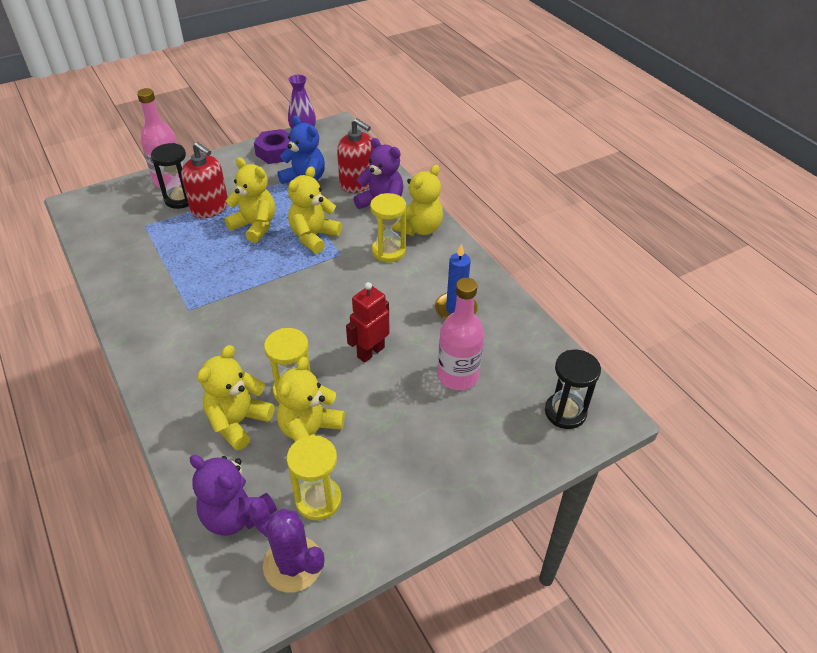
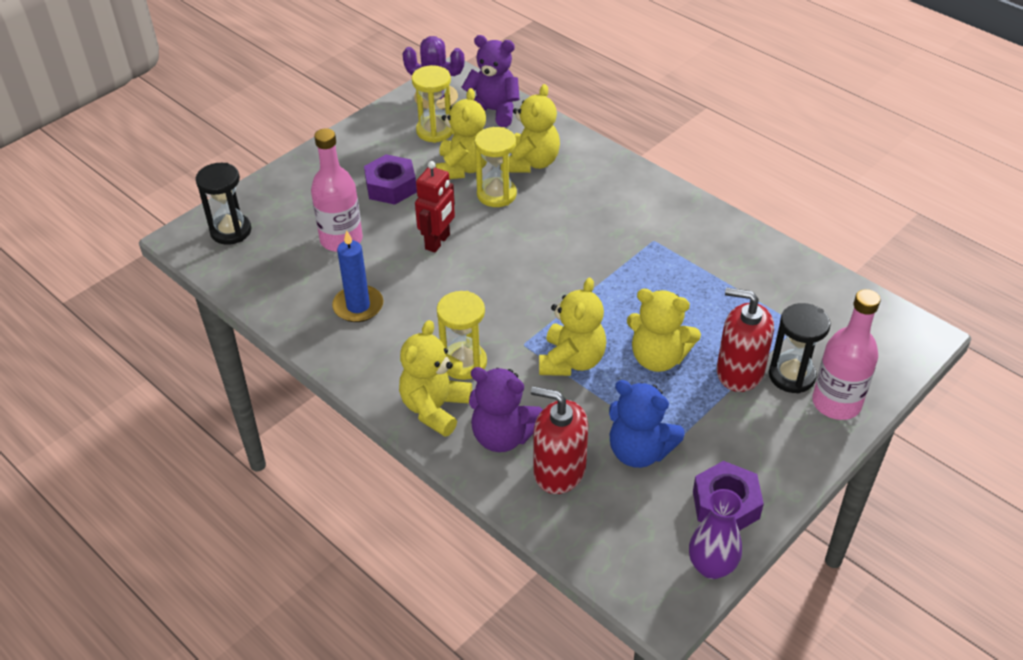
camera: 165 degrees right, 0 degrees up
none -> purple nut [364,154,417,205]

